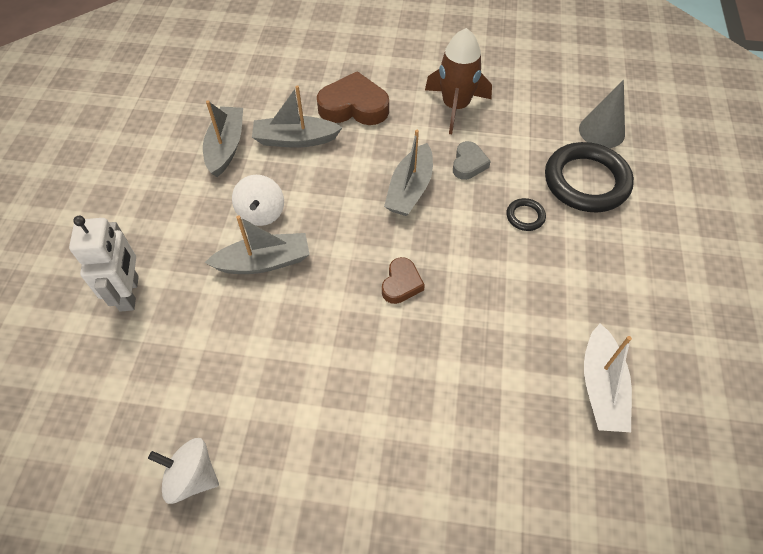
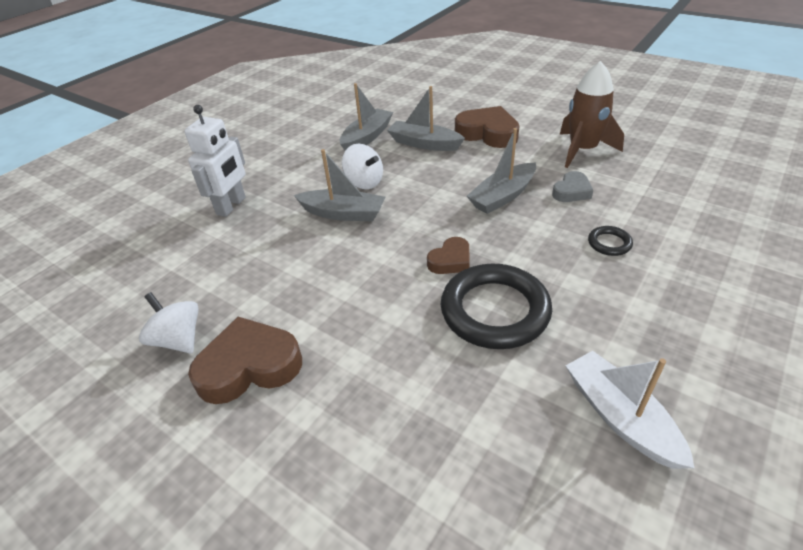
camera: 30 degrees right, 15 degrees down
white spinning top [232,175,284,226] -> white spinning top turned 75 degrees counterclockwise [342,144,383,189]
black ring [545,142,634,212] -> black ring moved to [441,264,552,349]
grey cone [579,80,625,148] -> none
white boat [584,323,632,432] -> white boat turned 120 degrees clockwise [566,351,694,469]
none -> brown heart [188,317,302,404]

